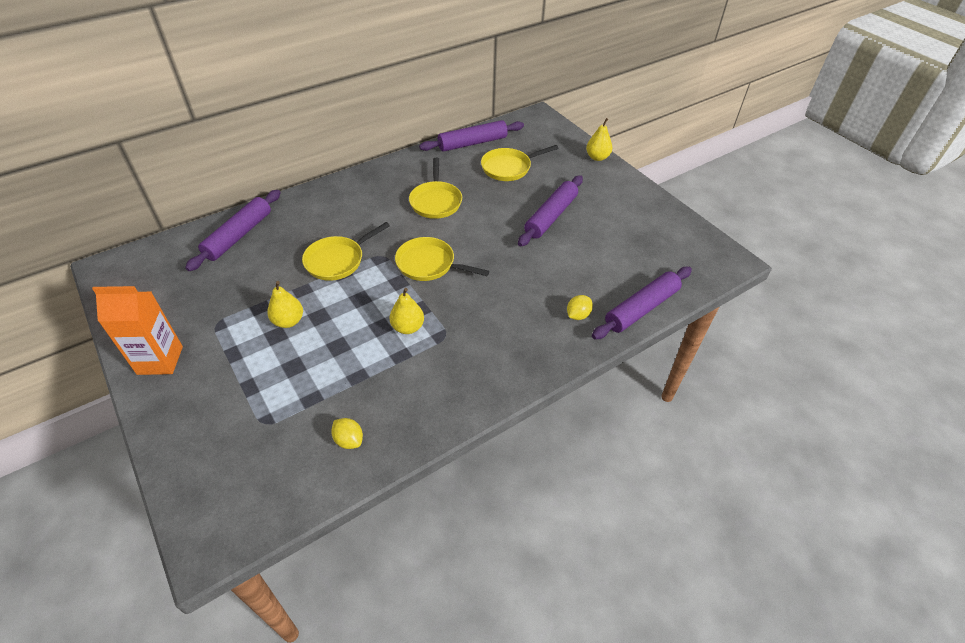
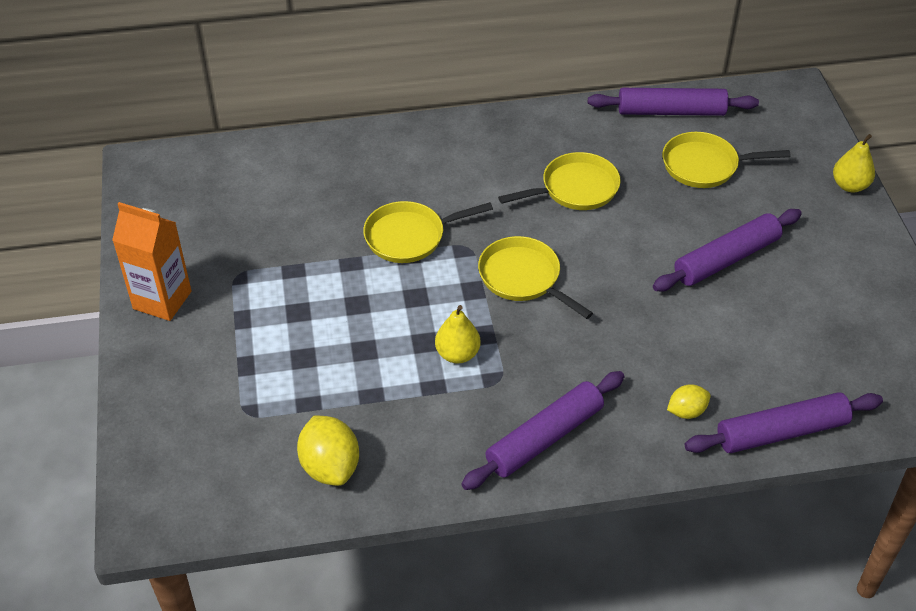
camera: 25 degrees right, 0 degrees up
purple rolling pin [185,190,281,271] -> purple rolling pin moved to [461,371,624,490]
yellow pear [267,281,303,328] -> none
yellow lemon [331,418,363,449] -> yellow lemon [297,416,359,486], size x1.72
yellow pan [409,158,462,219] -> yellow pan turned 135 degrees counterclockwise [498,152,621,210]

